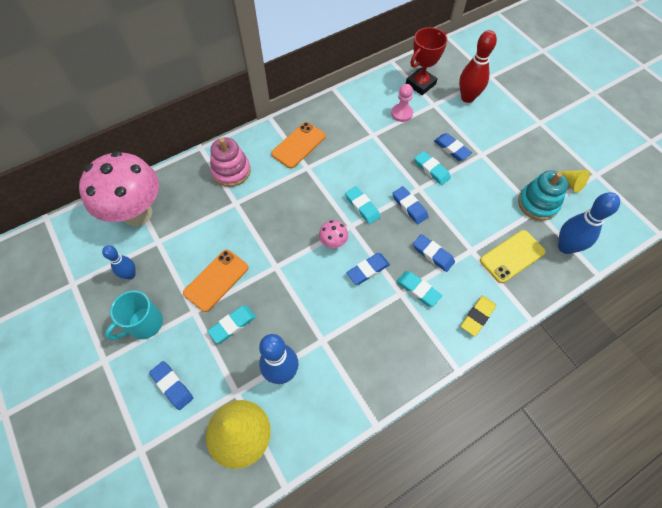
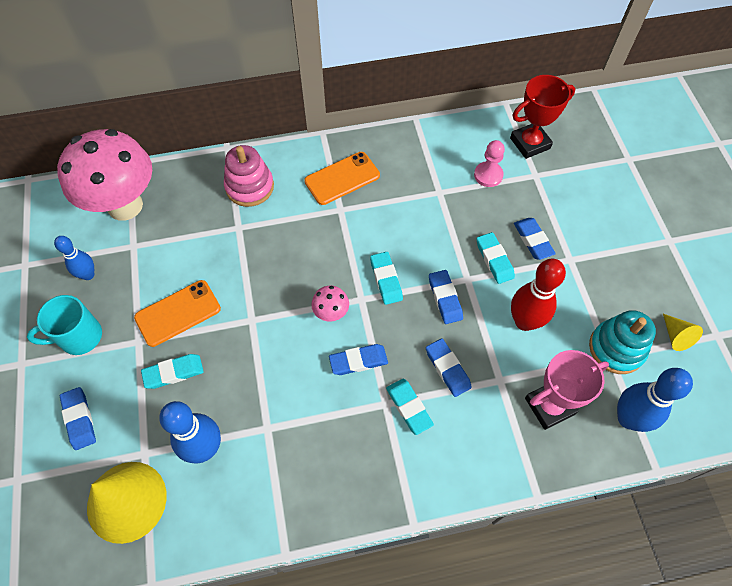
camera: 20 degrees right, 0 degrees up
red bowling pin [459,30,497,103] -> red bowling pin moved to [511,259,566,331]
yellow eraser [461,296,496,336] -> none
yellow phone [480,230,546,283] -> pink trophy [525,350,609,430]

